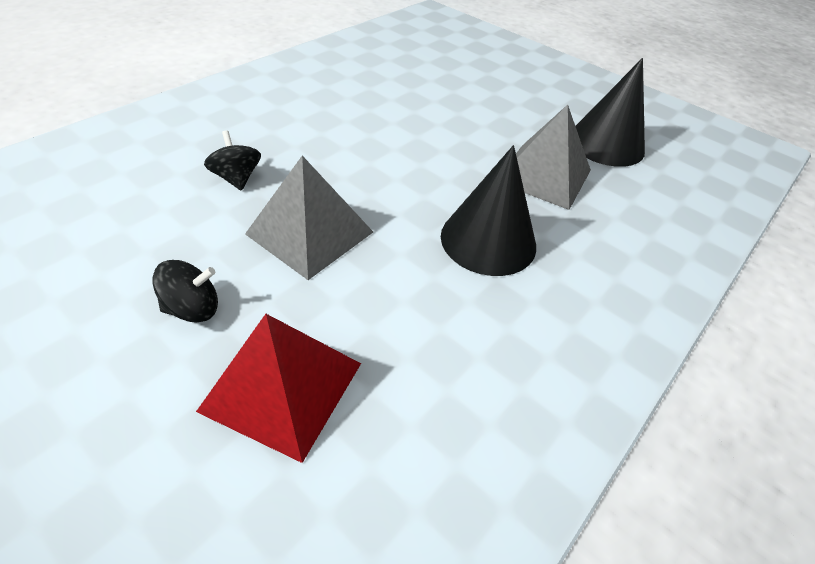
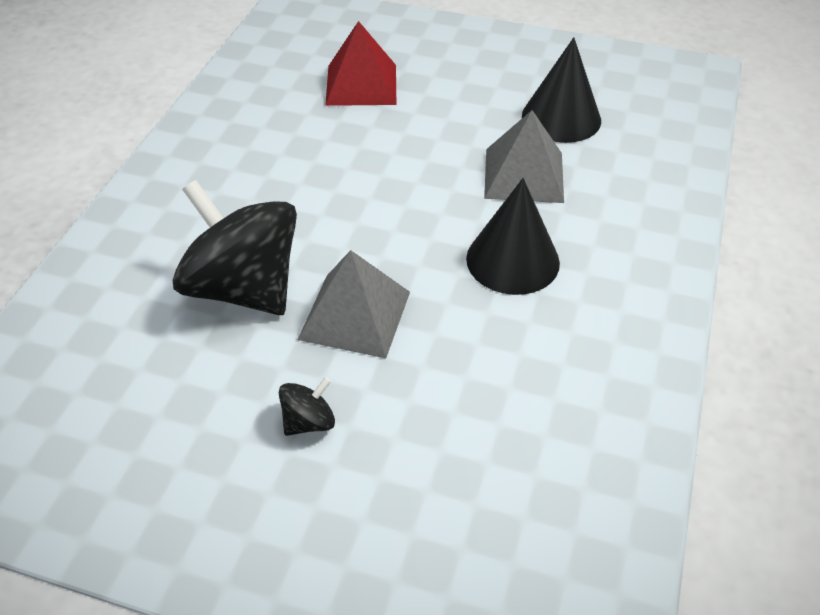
camera: 20 degrees left, 0 degrees up
red pyramid [196,314,361,463] -> red pyramid moved to [325,21,396,106]
black spinning top [204,130,261,191] -> black spinning top [172,180,297,315], size x2.41

